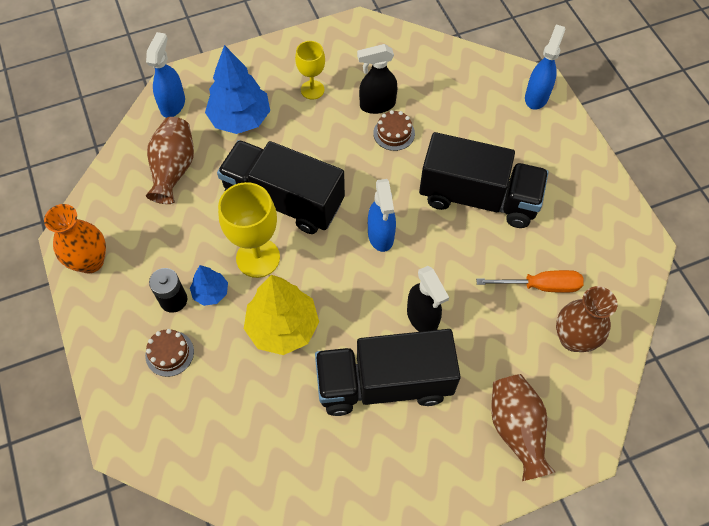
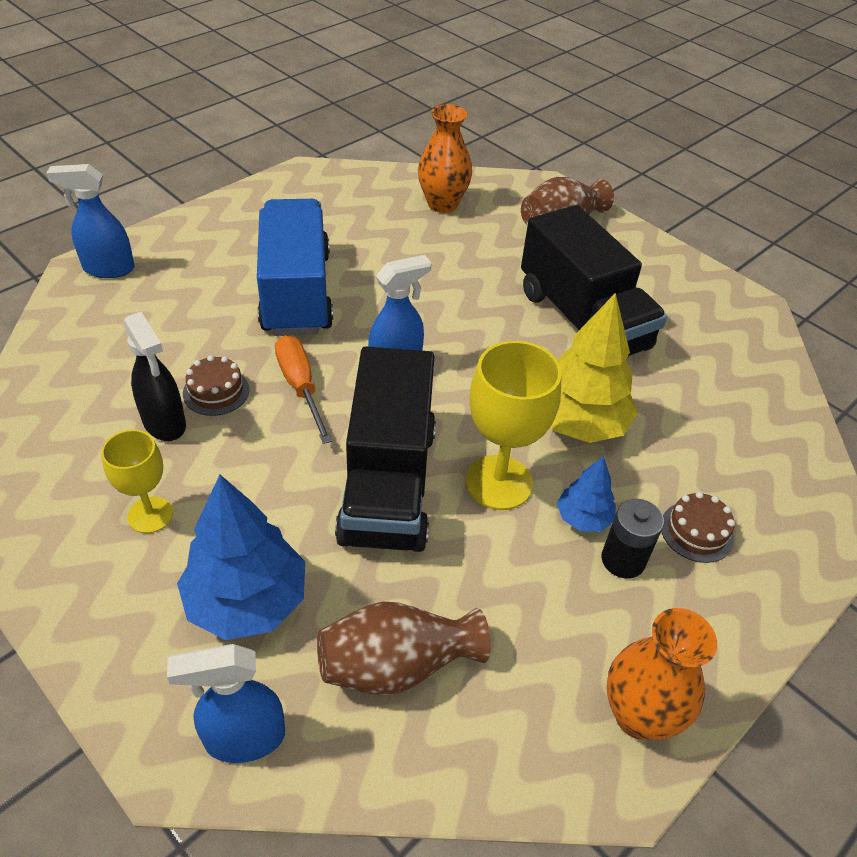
camera: 115 degrees left, 15 degrees down
black spray bottle [407,266,449,332] -> none
black truck [419,132,549,228] -> blue truck [257,199,333,336]
orange screwdriver [476,270,584,293] -> orange screwdriver moved to [275,335,332,444]
brown vase [556,286,617,352] -> orange vase [418,104,472,213]

